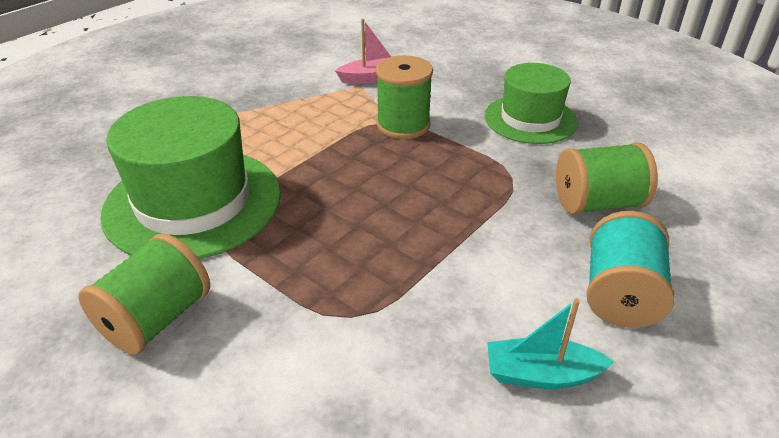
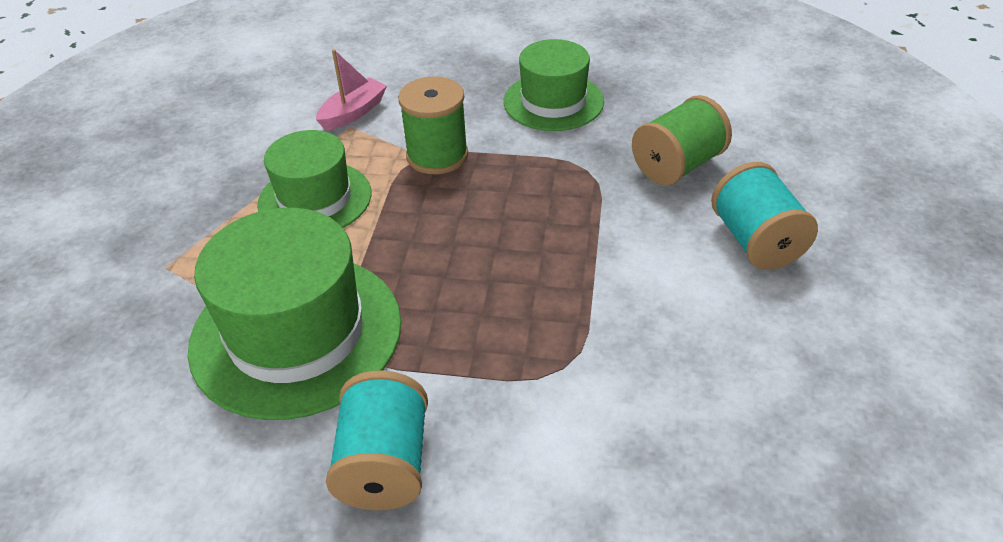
camera: 30 degrees left, 5 degrees up
green spool [78,233,210,355] -> turquoise spool [326,370,428,510]
turquoise boat [487,299,614,389] -> none
none -> green hat [257,130,372,228]

